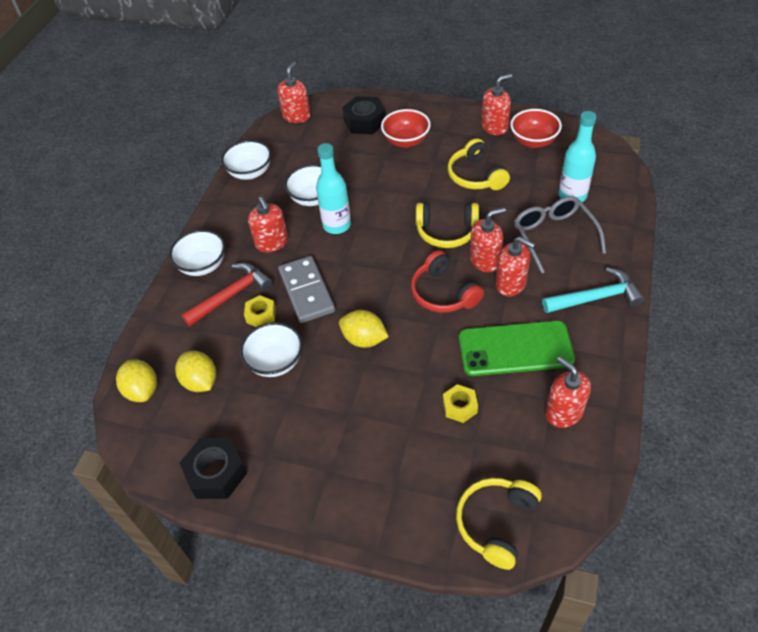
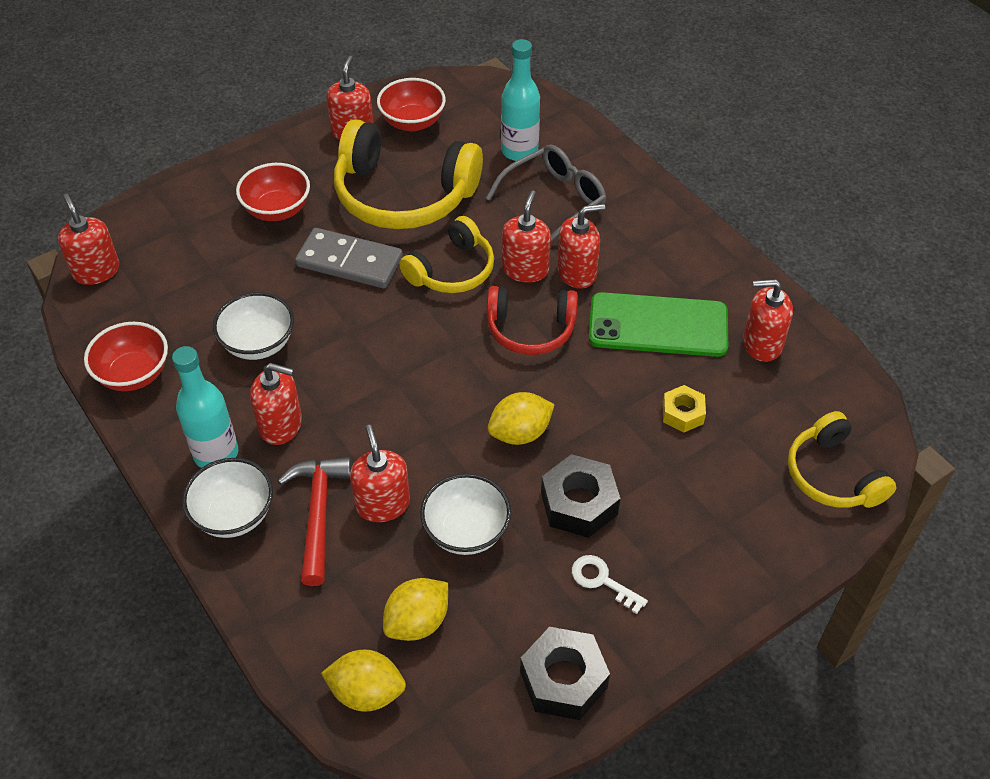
camera: 55 degrees left, 0 degrees up
yellow lemon [175,351,216,392] -> yellow lemon turned 45 degrees counterclockwise [383,578,448,641]
white bowl [221,140,271,180] -> red bowl [84,322,168,391]
yellow nut [244,295,276,327] -> red soap dispenser [350,425,410,522]
grey domino [278,256,335,323] -> grey domino moved to [295,228,403,288]
turquoise bottle [316,143,351,234] -> turquoise bottle moved to [172,346,238,468]
black nut [342,96,386,134] -> black nut moved to [541,454,620,538]
yellow headphones [448,138,510,190] -> yellow headphones [334,119,483,229], size x1.69
green phone [459,321,575,376] -> green phone turned 60 degrees clockwise [589,292,728,357]
grey glasses [514,196,606,274] -> grey glasses turned 120 degrees clockwise [486,145,606,242]
turquoise hammer [542,267,644,313] -> none
none -> white key [572,555,648,614]

